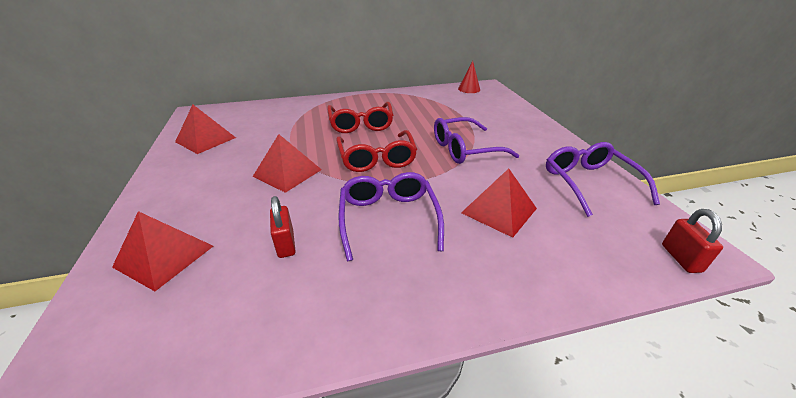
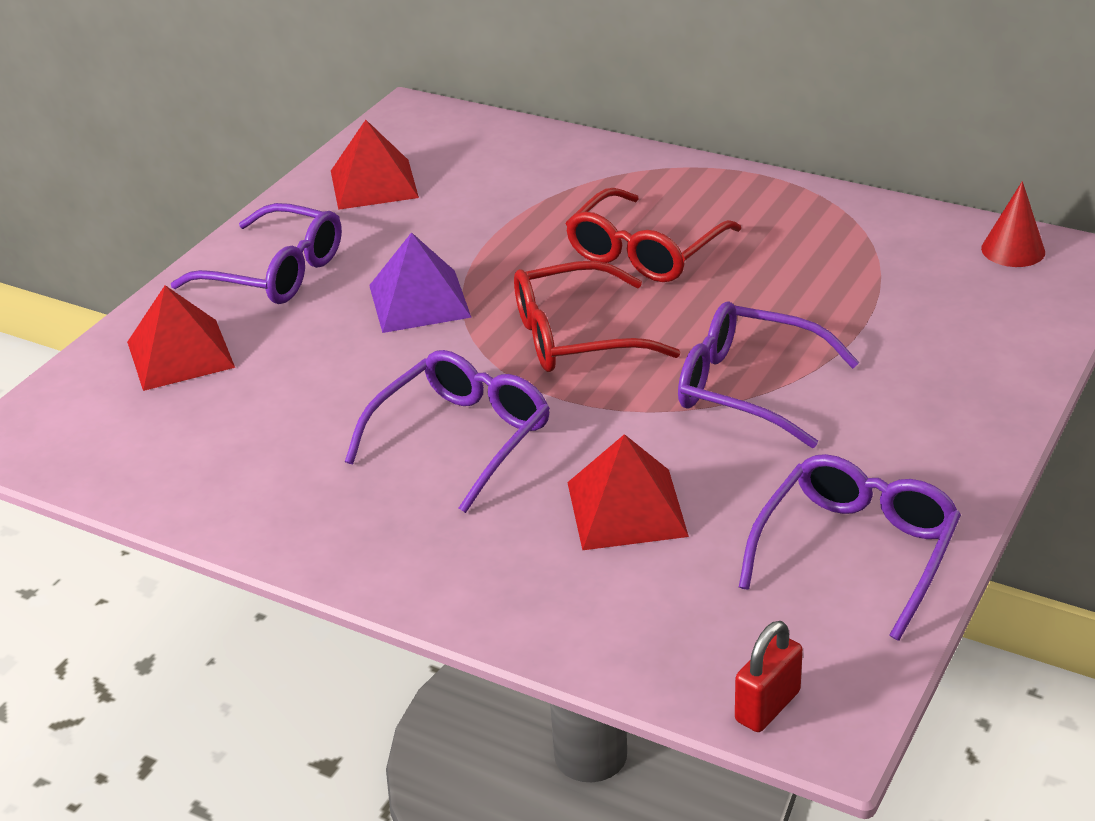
camera: 45 degrees right, 0 degrees up
red pyramid [253,134,322,193] -> purple pyramid [369,232,472,333]
red padlock [270,196,295,258] -> none
red glasses [336,130,417,172] -> red glasses turned 45 degrees clockwise [514,261,680,372]
none -> purple glasses [171,203,342,304]

